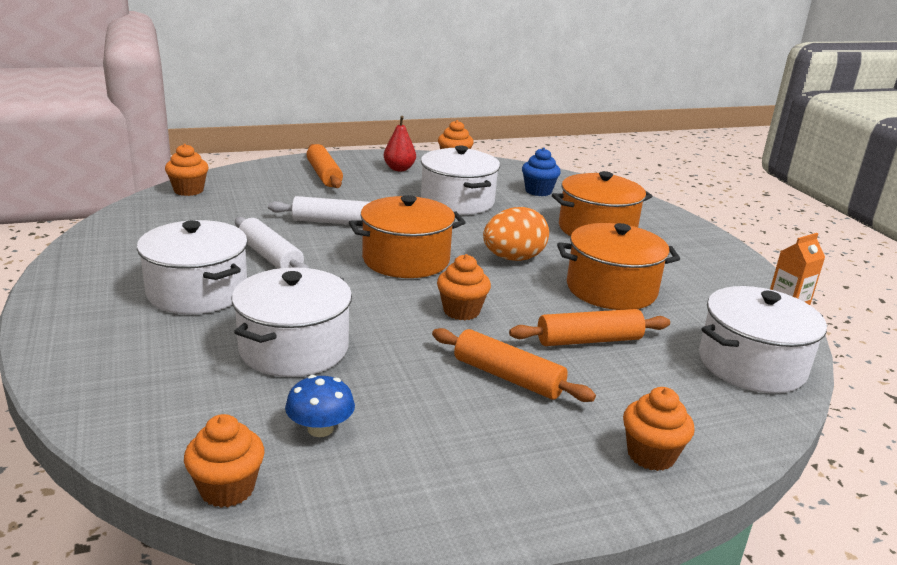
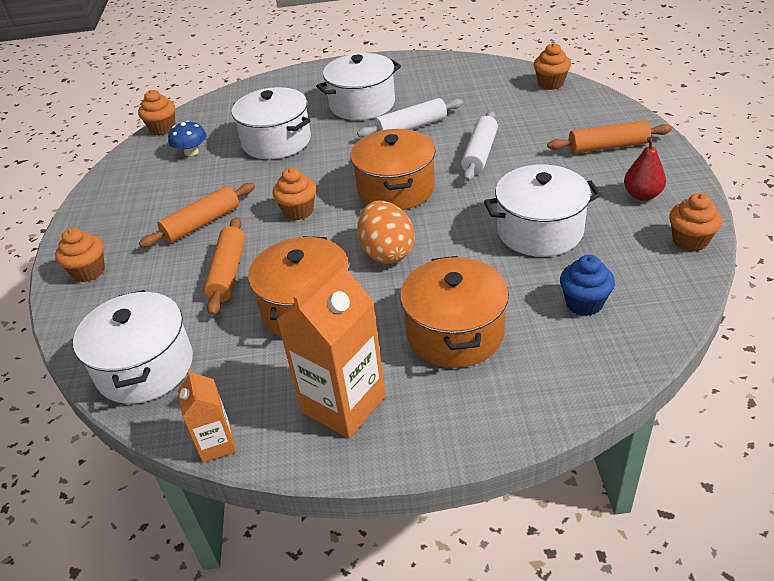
camera: 110 degrees right, 15 degrees up
none -> orange carton [276,255,386,438]

